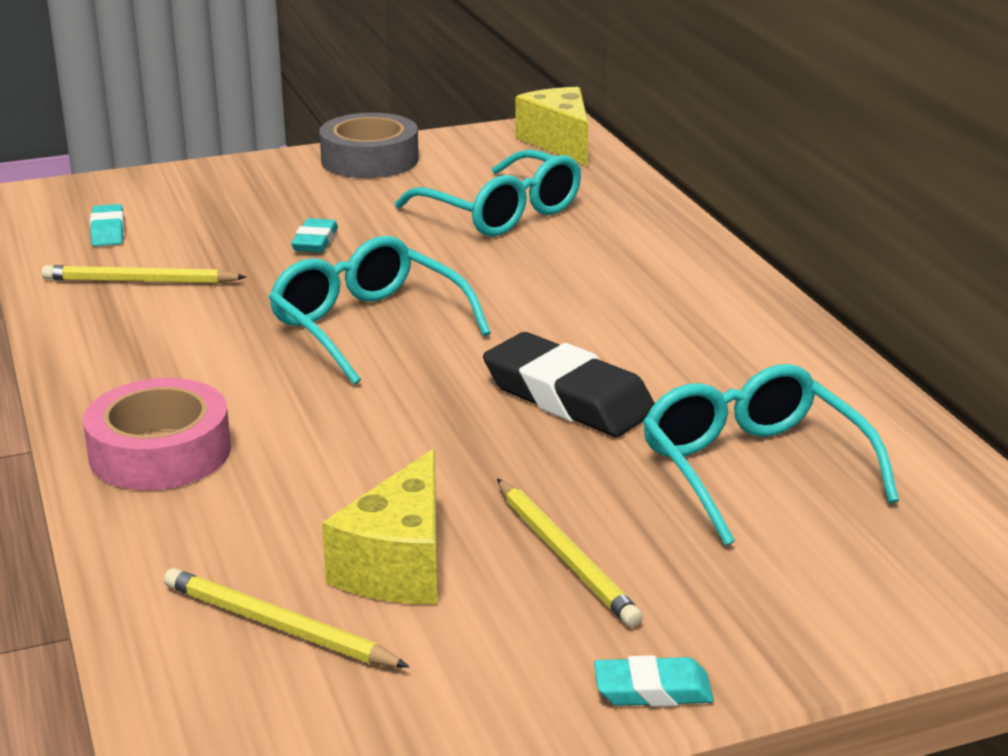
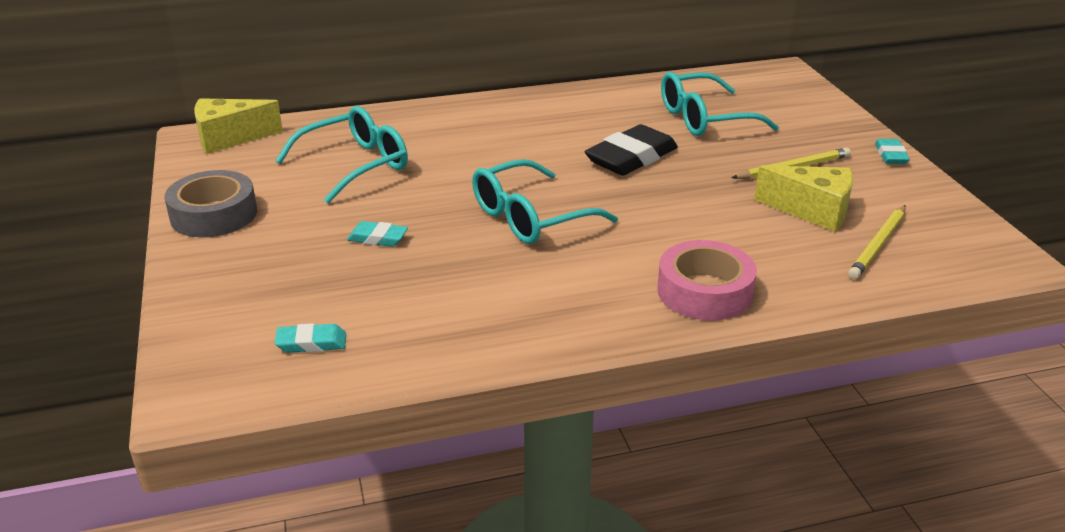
camera: 85 degrees left, 5 degrees up
yellow pencil [42,265,246,283] -> none

